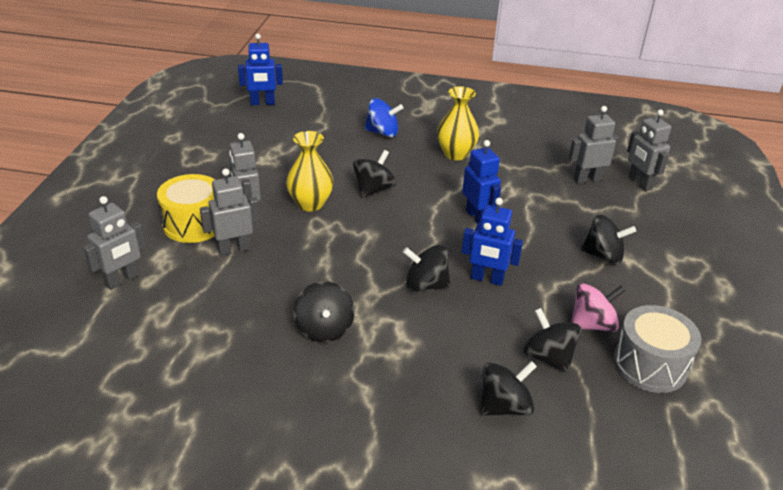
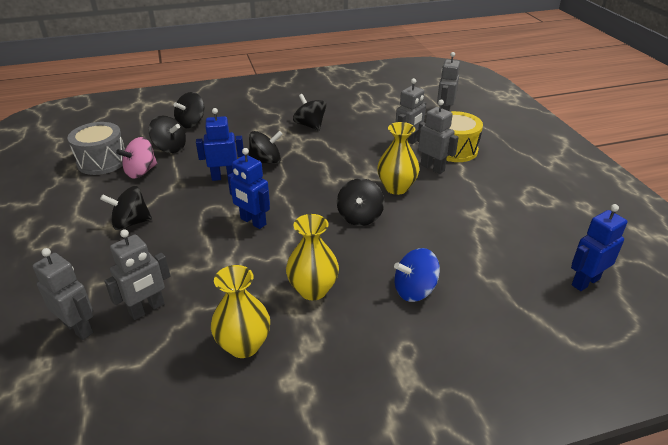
camera: 155 degrees right, 0 degrees up
none -> yellow vase [211,265,270,358]

